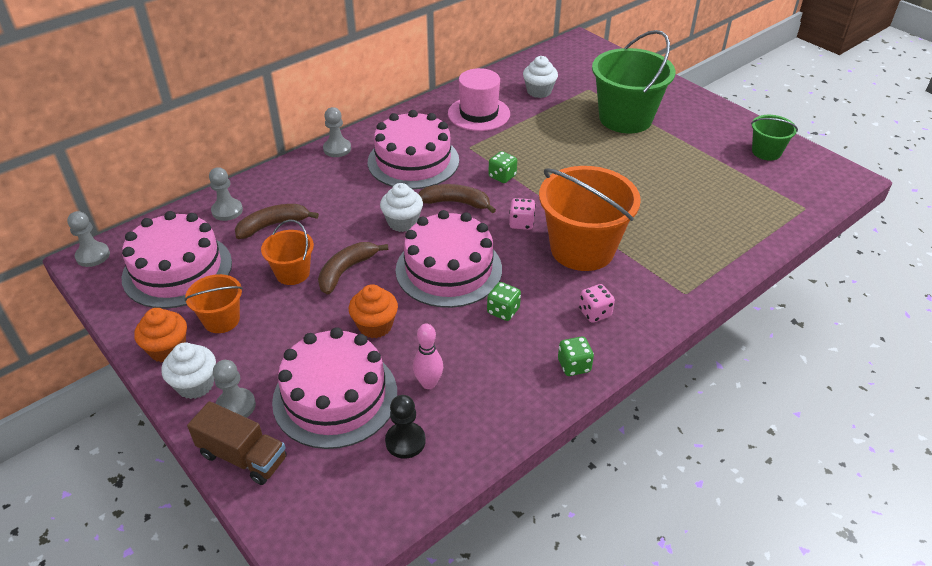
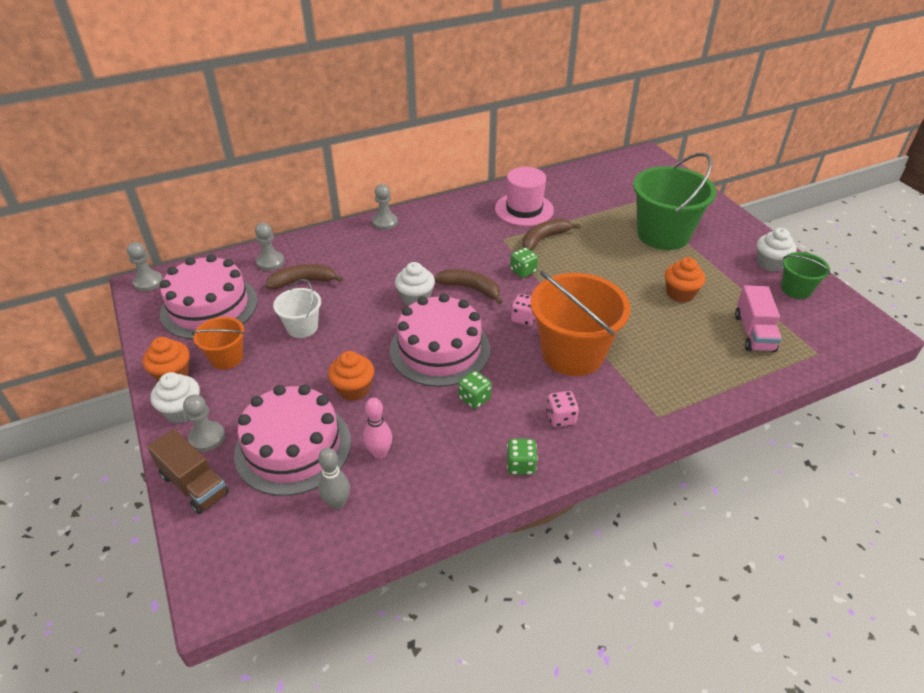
camera: 15 degrees right, 0 degrees up
orange bucket [261,220,314,285] -> white bucket [273,279,321,338]
brown banana [318,242,388,295] -> brown banana moved to [522,218,580,251]
pink cake [368,110,459,189] -> none
black pawn [385,395,426,459] -> grey bowling pin [318,448,350,510]
white cupcake [523,56,558,98] -> white cupcake moved to [757,228,797,272]
none -> orange cupcake [665,257,706,303]
none -> pink truck [735,285,782,352]

